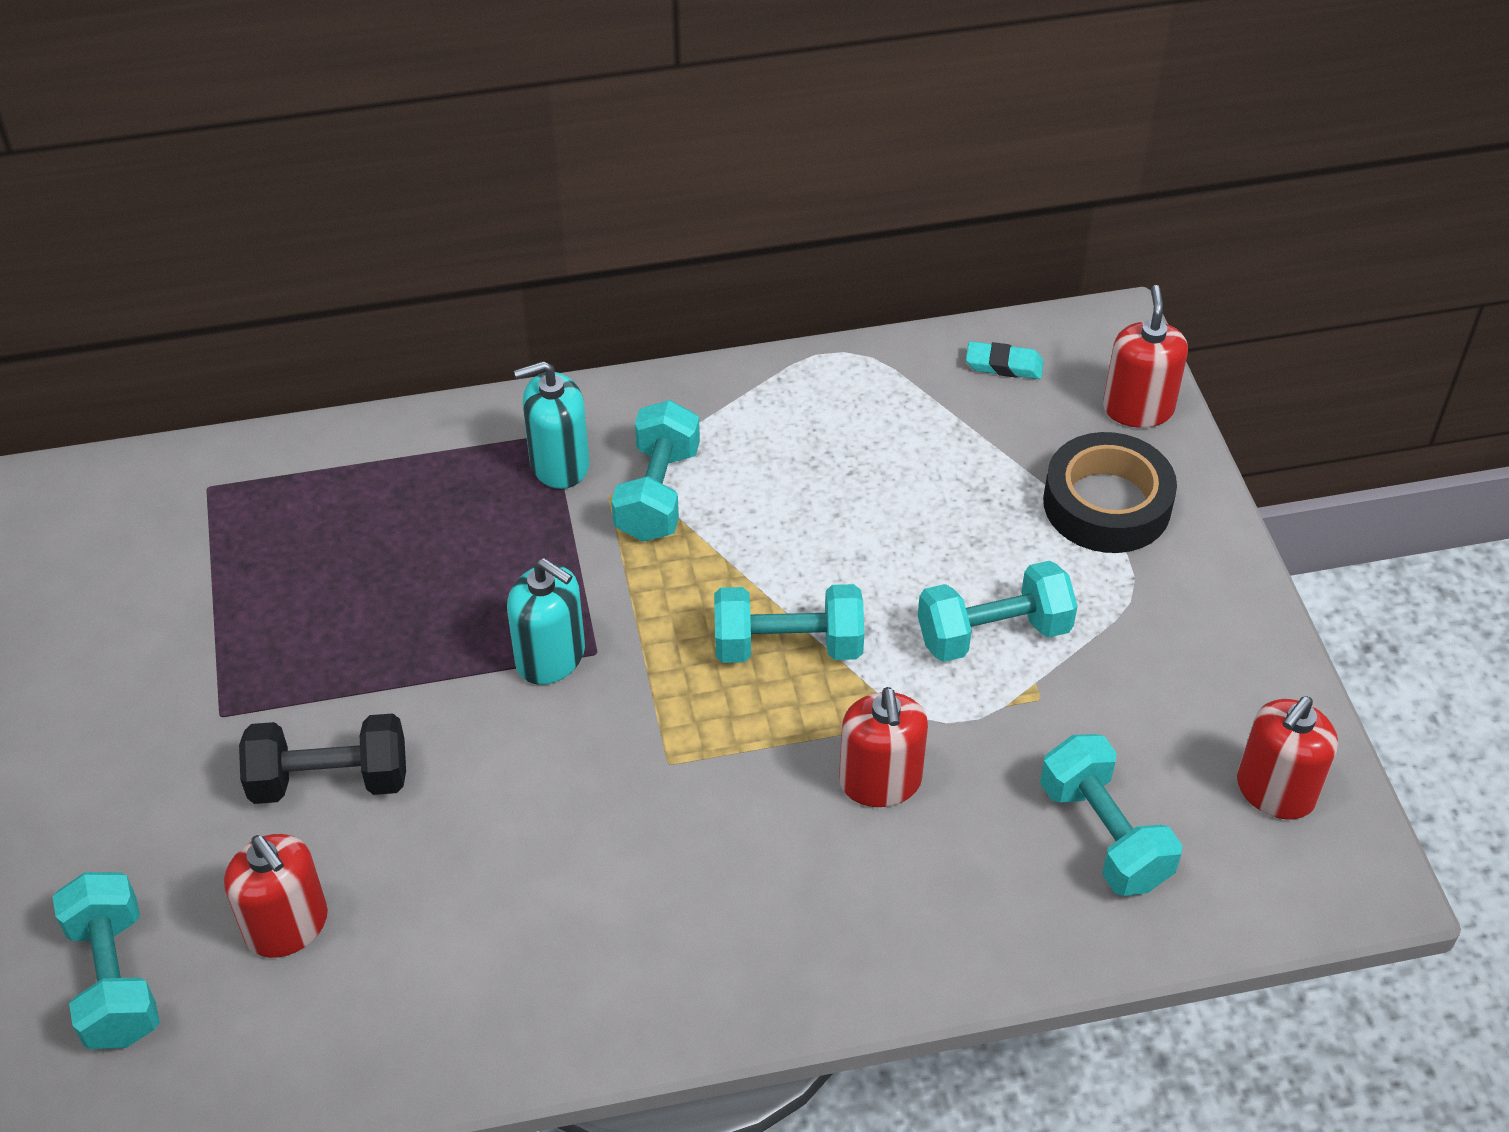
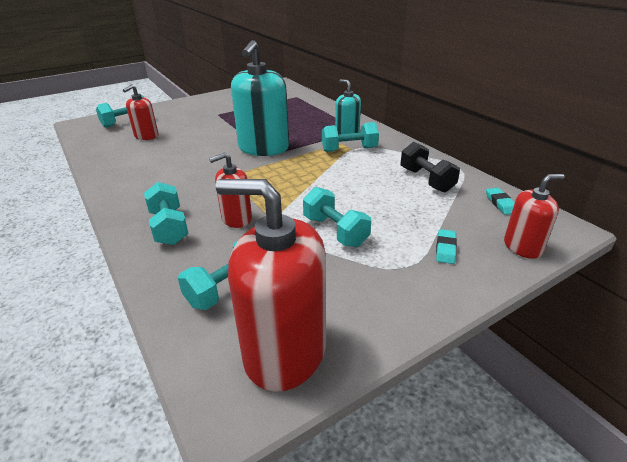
camera: 70 degrees right, 15 degrees down
black dumbbell [239,713,406,804] -> black dumbbell moved to [400,142,460,193]
turquoise soap dispenser [507,558,585,685] -> turquoise soap dispenser [231,40,289,156], size x1.83
turquoise dumbbell [714,584,864,663] -> turquoise dumbbell moved to [144,182,189,245]
black tape [1043,432,1177,553] -> turquoise eraser [436,229,457,264]
red soap dispenser [1237,697,1338,819] -> red soap dispenser [216,179,326,392], size x1.83

